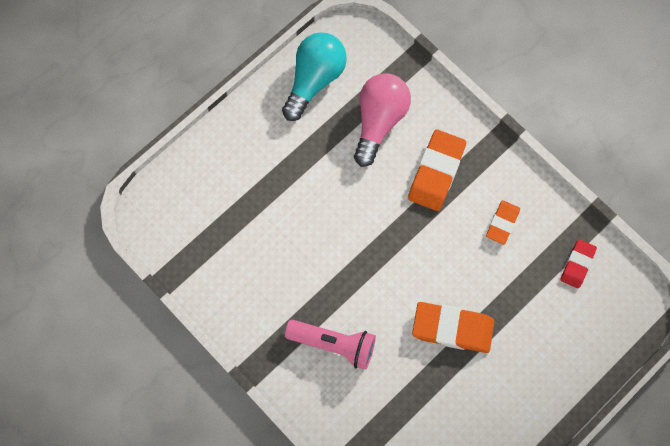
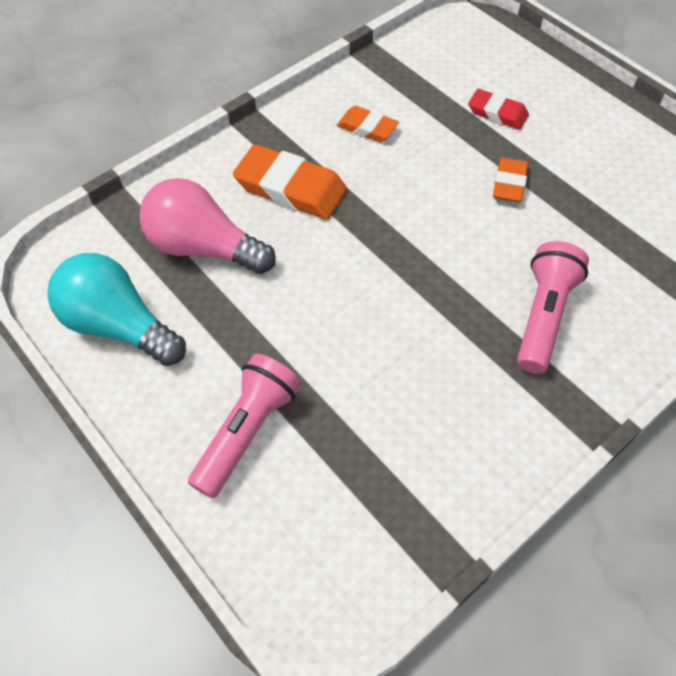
camera: 85 degrees left, 15 degrees down
orange eraser [412,302,494,353] -> orange eraser [493,158,528,202], size x0.58
red eraser [560,239,597,288] -> red eraser moved to [468,89,529,130]
none -> pink flashlight [188,354,301,498]

